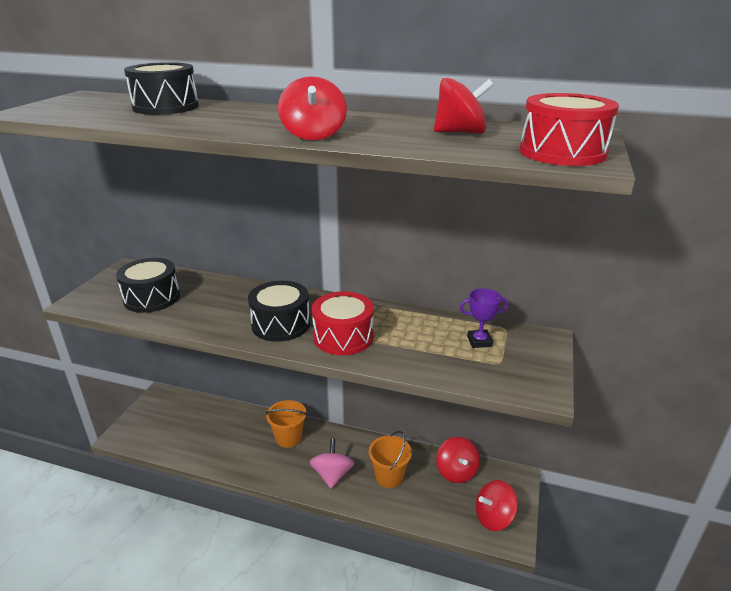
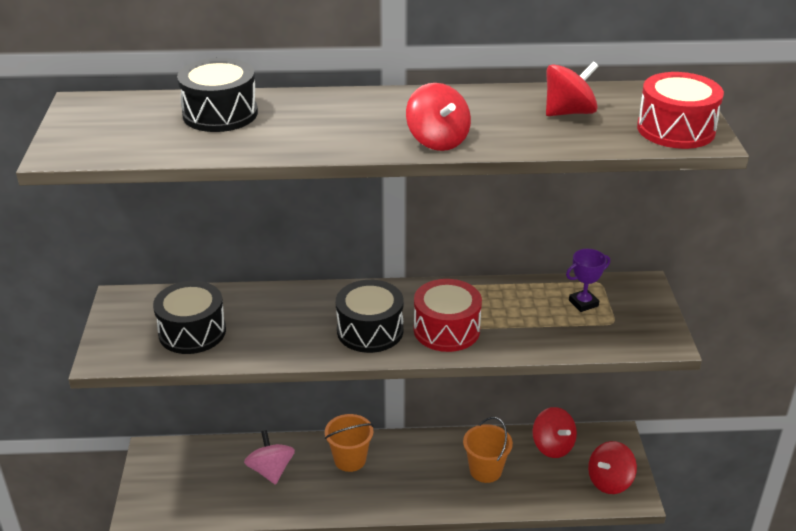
camera: 20 degrees left, 5 degrees up
pink spinning top [310,439,354,489] -> pink spinning top moved to [244,430,295,485]

